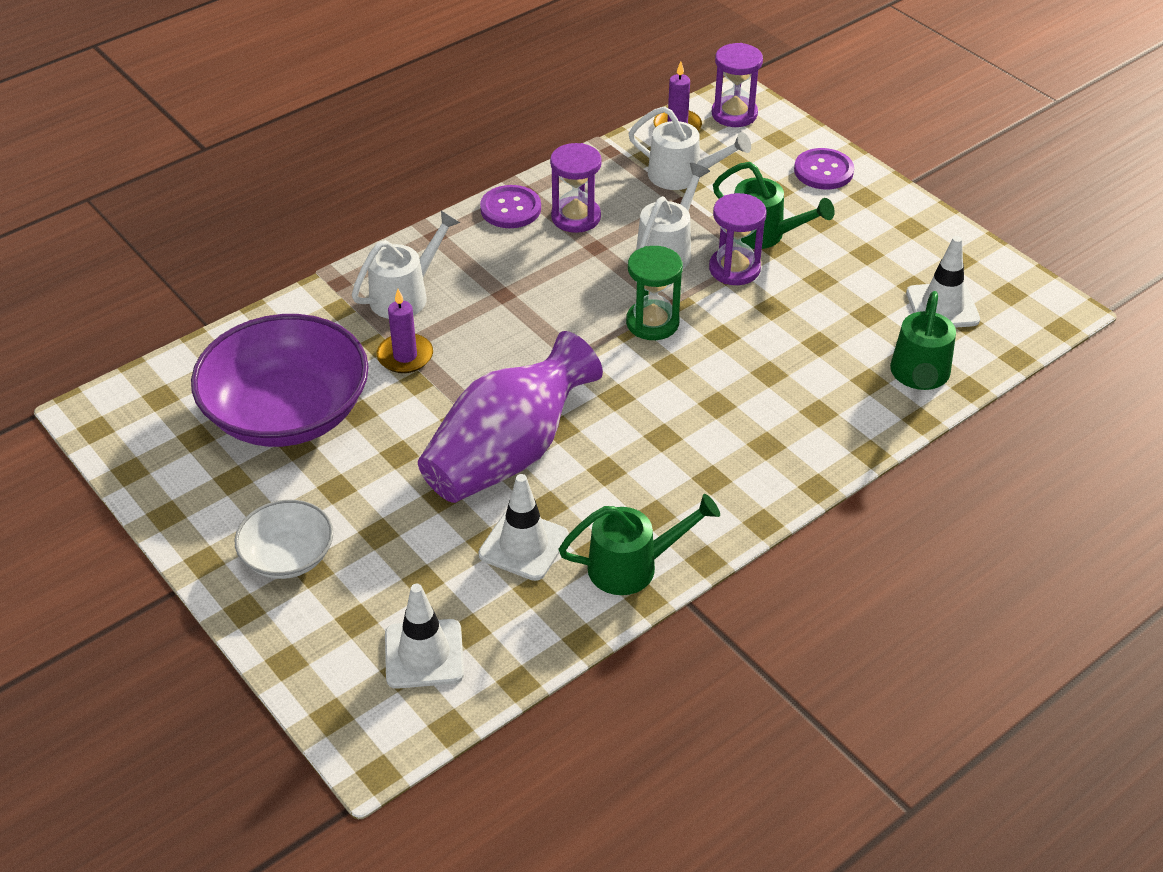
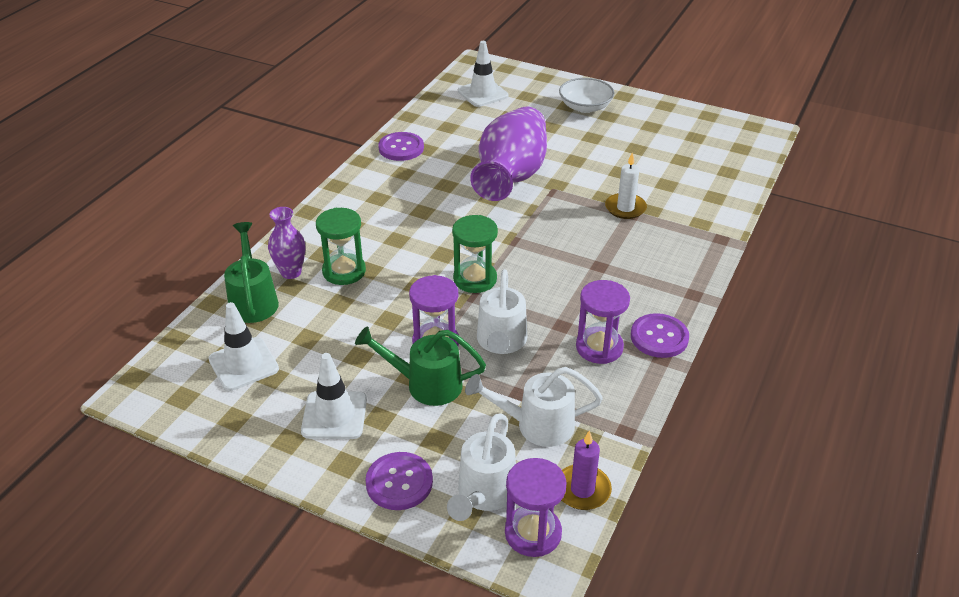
camera: 155 degrees right, 5 degrees down
purple bowl [191,314,369,447] -> none
white watering can [352,211,460,319] -> white watering can moved to [447,413,516,521]
purple candle [377,289,433,373] -> white candle [605,152,647,219]
white traffic cone [478,474,569,581] -> white traffic cone moved to [301,353,367,439]
green watering can [559,494,720,595] -> purple button [378,132,424,161]
none -> purple vase [268,207,305,279]
none -> green hourglass [316,208,366,285]

